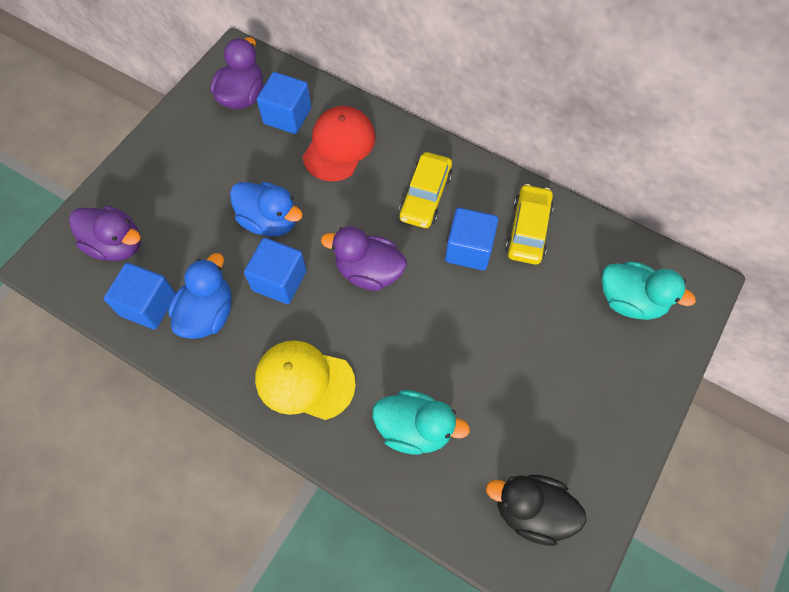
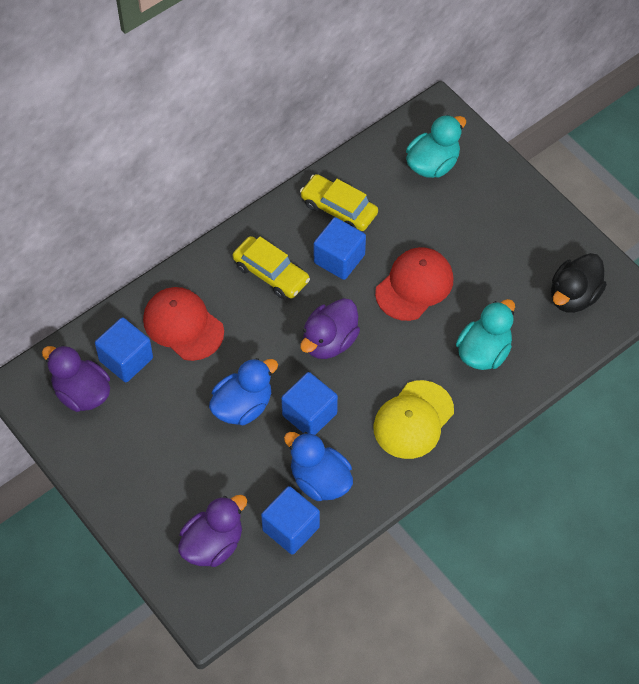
camera: 70 degrees left, 5 degrees down
none -> red cap [375,247,453,321]

